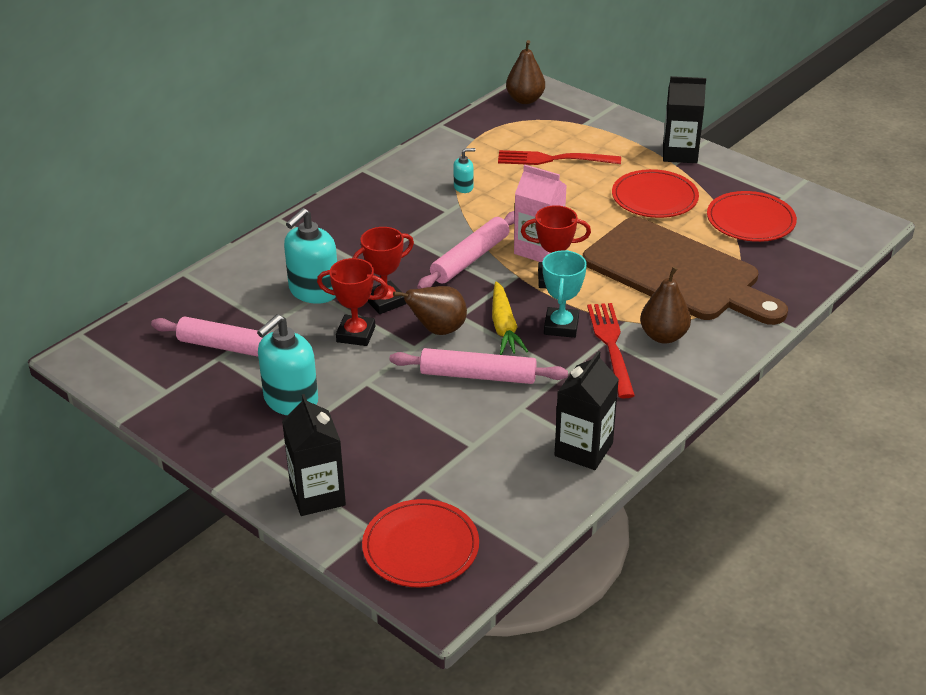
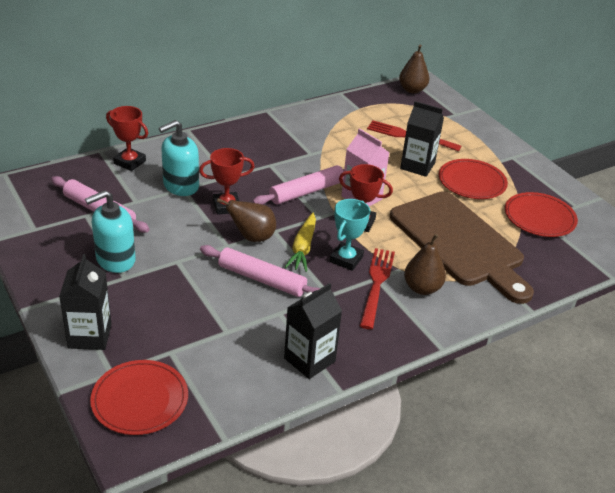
camera: 15 degrees right, 0 degrees up
red trophy [317,258,389,346] -> red trophy moved to [106,106,148,171]
turquoise soap dispenser [453,148,475,193] -> none
black carton [663,76,706,163] -> black carton moved to [400,101,444,177]

